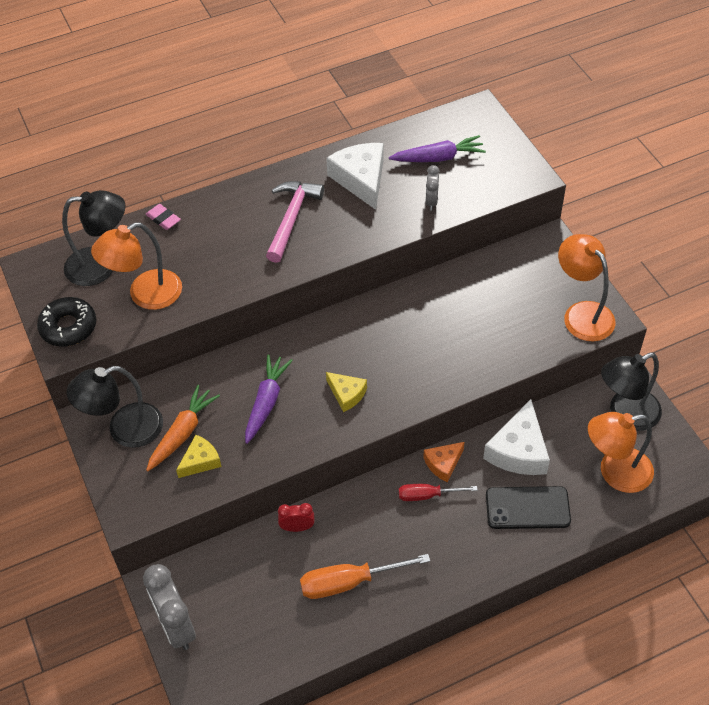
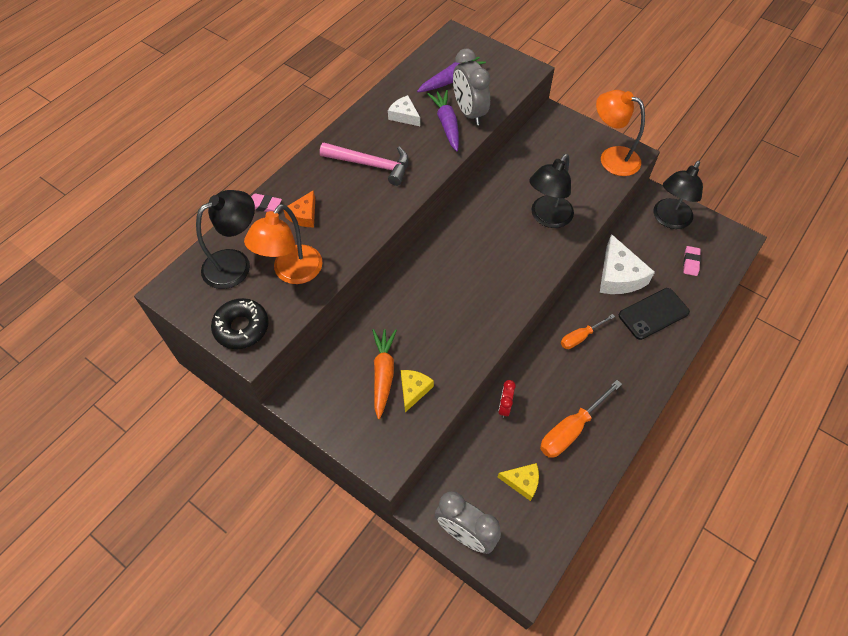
camera: 30 degrees left, 5 degrees up
black lamp [67,366,163,448] -> black lamp moved to [529,154,574,228]
purple carrot [245,354,293,444] -> purple carrot moved to [427,90,459,151]
pink hammer [266,181,324,263] -> pink hammer turned 120 degrees clockwise [320,143,409,186]
red clock [278,503,315,532] -> red clock turned 45 degrees counterclockwise [498,380,516,418]
white cheese [326,143,383,210] -> white cheese [388,95,420,126], size x0.57
yellow cheese [326,372,367,412] -> yellow cheese moved to [498,463,539,501]
red screwdriver [399,484,478,501] -> orange screwdriver [561,314,615,349]
orange cheese [423,442,465,482] -> orange cheese moved to [283,190,315,227]
grey clock [425,165,440,210] -> grey clock [453,49,491,125], size x1.90
orange lamp [588,412,654,493] -> pink eraser [683,246,701,276]

